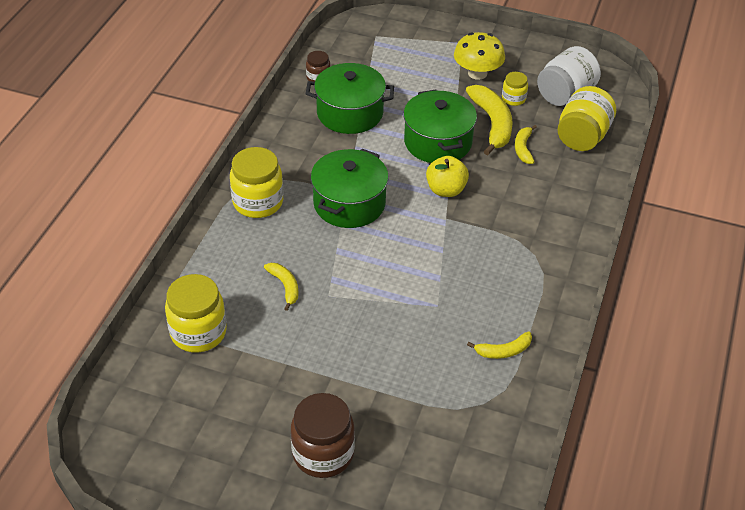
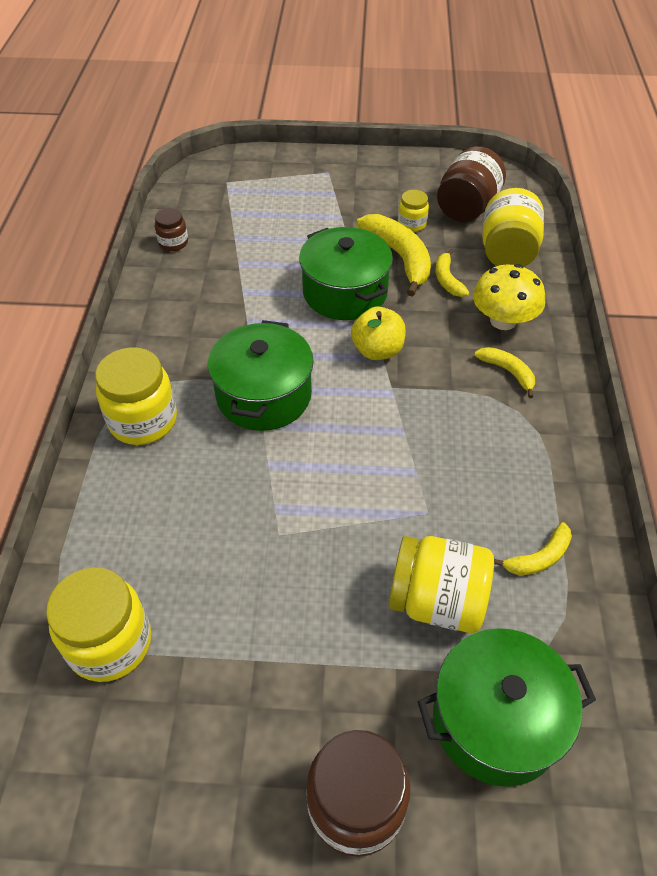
camera: 15 degrees left, 5 degrees up
yellow banana [264,263,299,311] -> yellow banana moved to [474,347,535,398]
green pot [306,63,394,134] -> green pot moved to [418,628,596,787]
yellow mushroom [454,32,505,80] -> yellow mushroom moved to [473,264,545,330]
white jar [537,46,601,106] -> brown jar [437,146,506,222]
none -> yellow jar [389,536,494,633]

